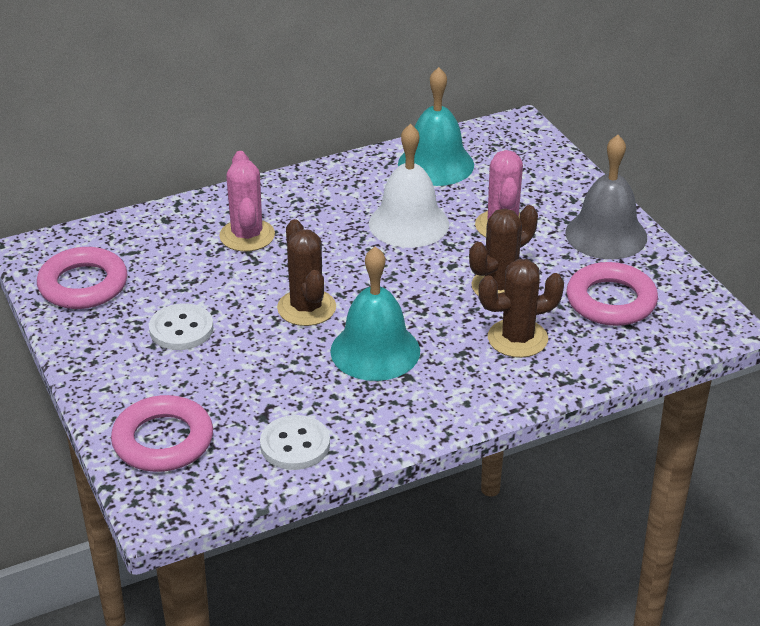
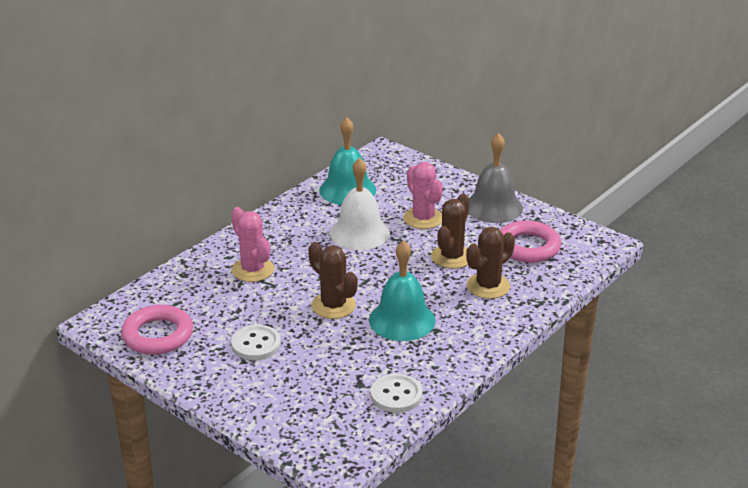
camera: 25 degrees left, 5 degrees down
pink ring [111,395,213,472] -> none

